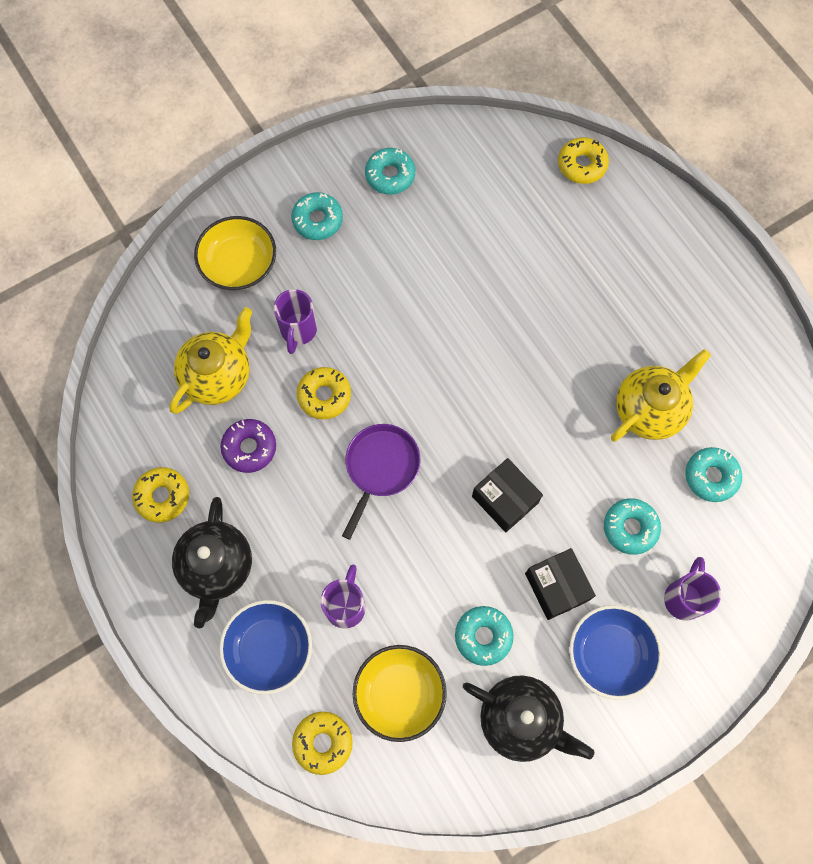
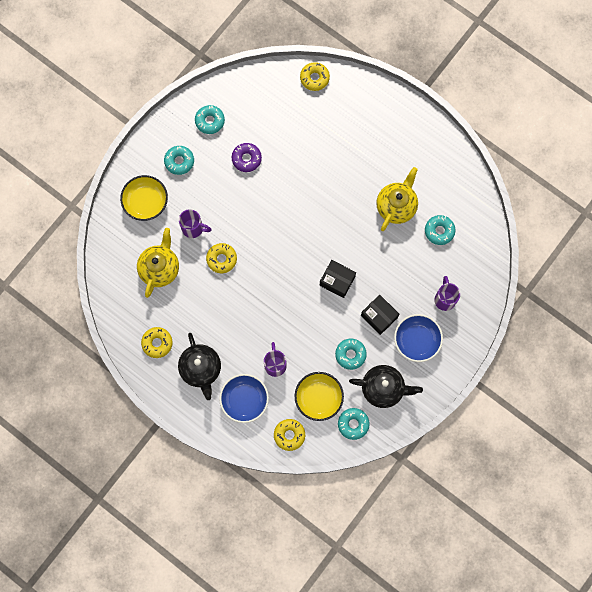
camera: 20 degrees left, 5 degrees up
purple donut [221,419,276,473] -> purple donut moved to [232,143,262,172]
purple mug [274,289,317,354] -> purple mug turned 60 degrees counterclockwise [179,209,212,238]
purple pan [342,424,420,540] -> none
turquoise donut [604,498,661,555] -> turquoise donut moved to [338,408,370,440]

